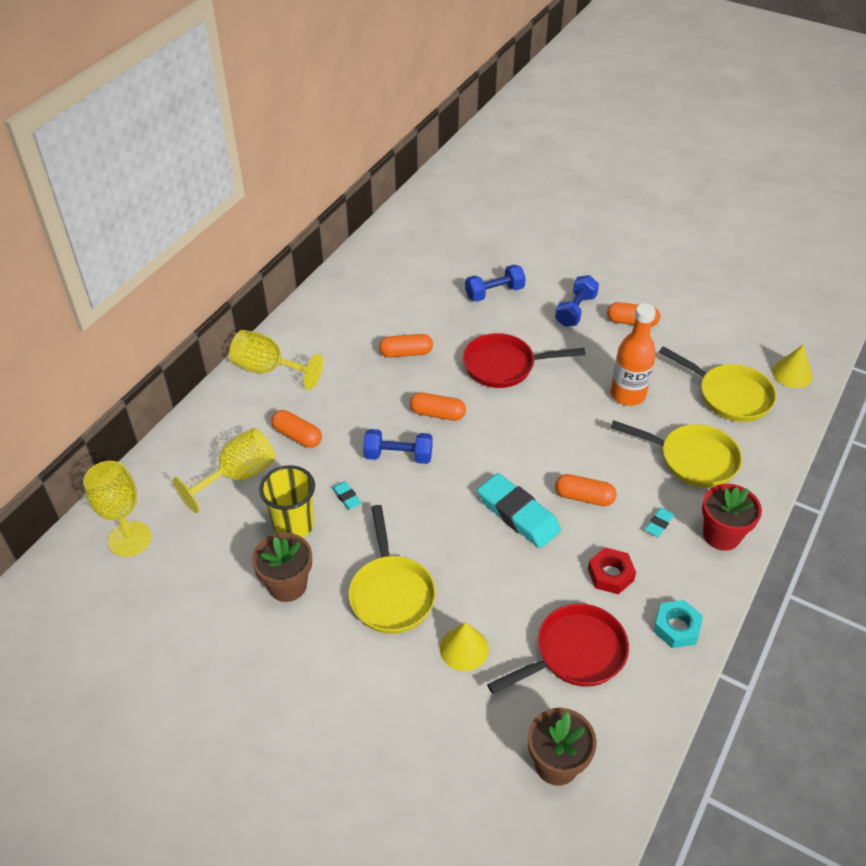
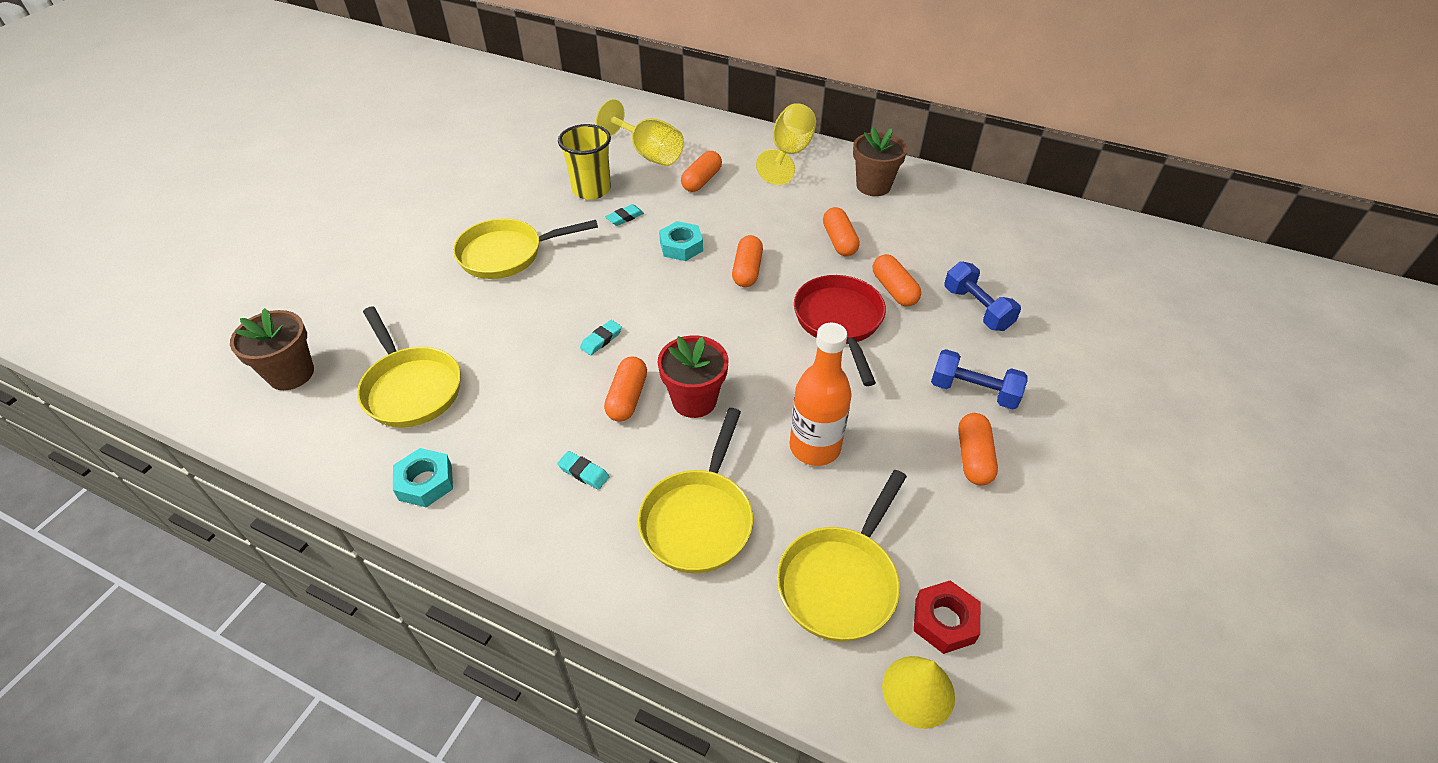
camera: 85 degrees right, 0 degrees up
yellow goblet [83,461,151,557] -> none
brown flower pot [252,533,312,602] -> brown flower pot moved to [853,127,908,196]
blue dumbbell [363,429,433,464] -> turquoise nut [659,221,703,261]
yellow cone [440,622,489,671] -> none
turquoise eraser [477,473,561,548] -> turquoise eraser [580,320,622,355], size x0.44
red pan [487,603,629,694] -> yellow pan [357,306,461,427]
red nut [588,547,636,594] -> red nut moved to [914,580,980,654]
red flower pot [702,484,762,551] -> red flower pot moved to [657,335,728,418]
none -> orange capsule [873,254,921,306]

